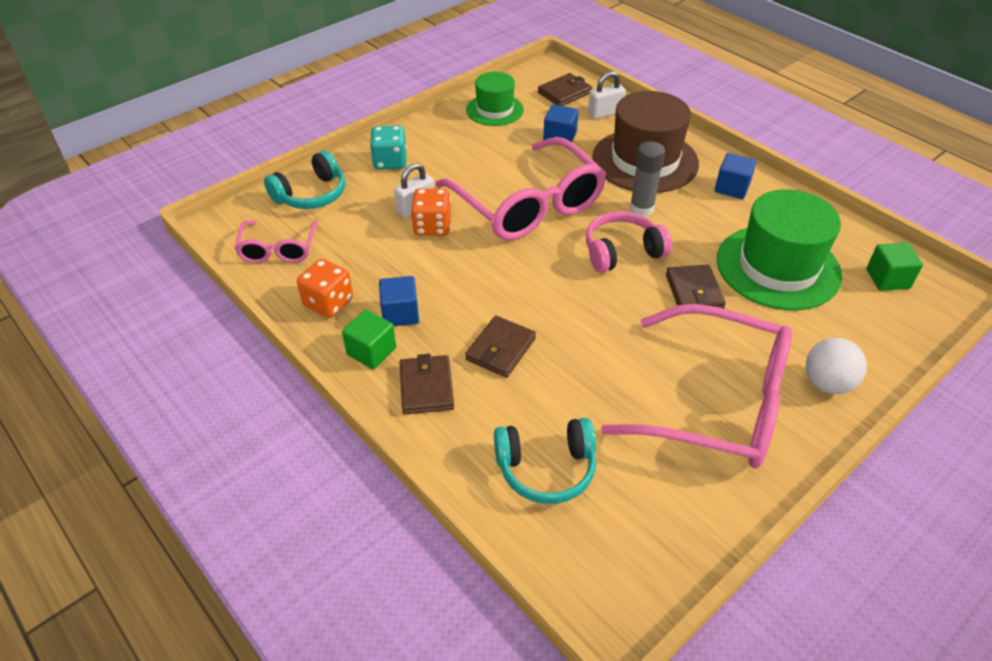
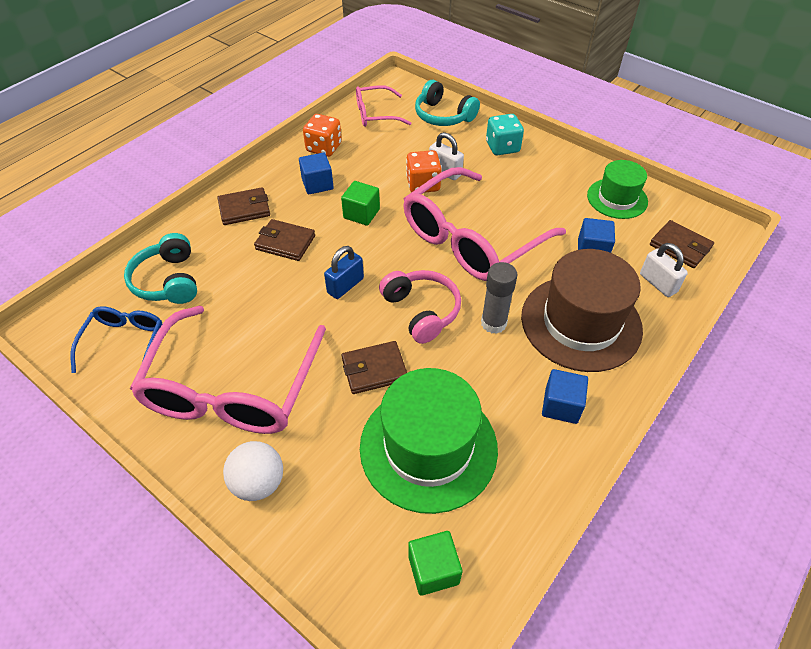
camera: 80 degrees right, 5 degrees up
green cube [342,310,396,369] -> green cube moved to [341,181,380,226]
none -> blue glasses [70,306,162,373]
none -> blue padlock [324,246,364,299]

